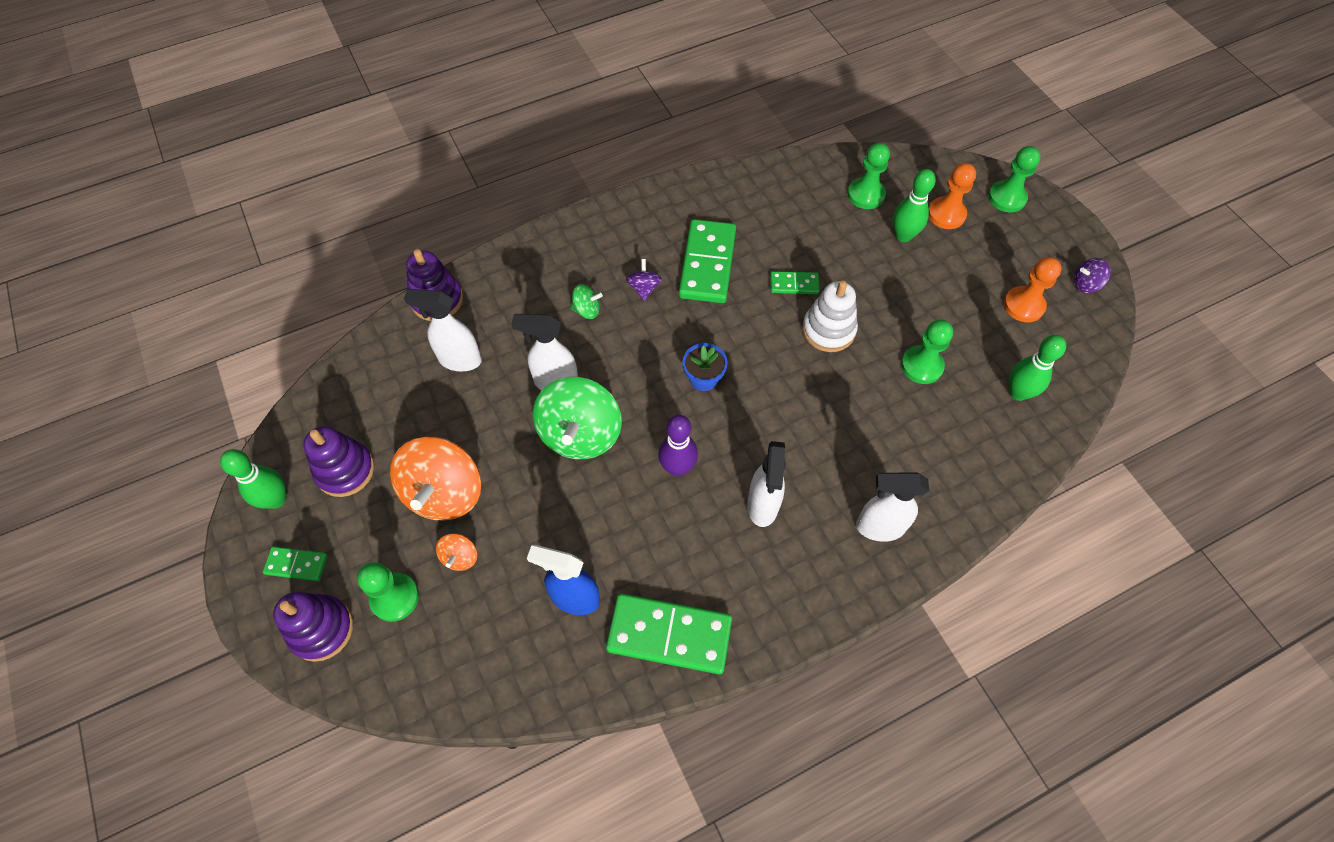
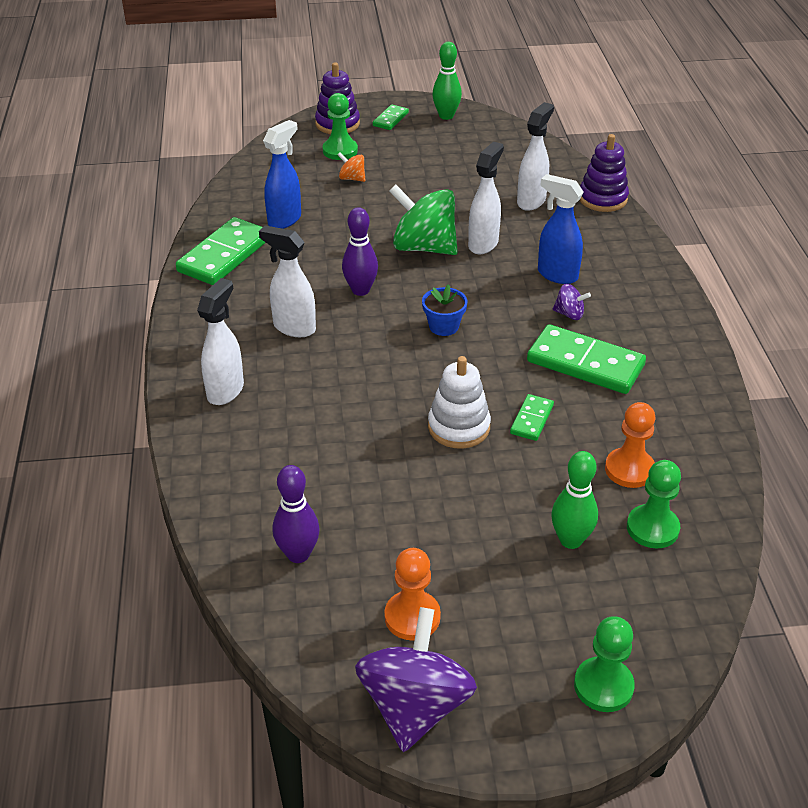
camera: 110 degrees right, 20 degrees down
purple stacking toy [303,426,374,497] -> none
orange spinning top [390,437,481,520] -> none
green spinning top [570,284,603,319] -> blue spray bottle [538,174,584,284]
green pawn [901,319,953,384] -> none
orange pawn [929,163,976,229] -> orange pawn moved to [605,402,656,488]
green bowling pin [1009,335,1066,401] -> purple bowling pin [273,465,320,563]
purple spinning top [1074,258,1110,293] -> purple spinning top [355,607,477,752], size x2.22

